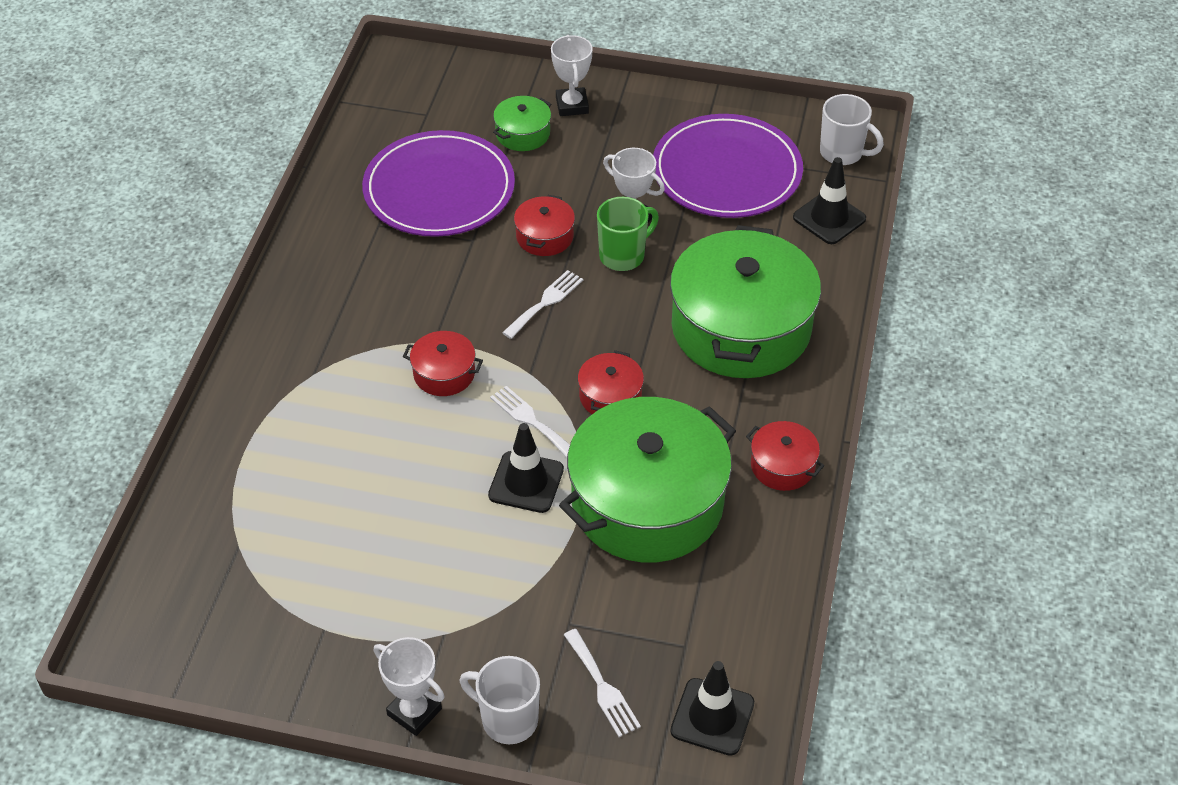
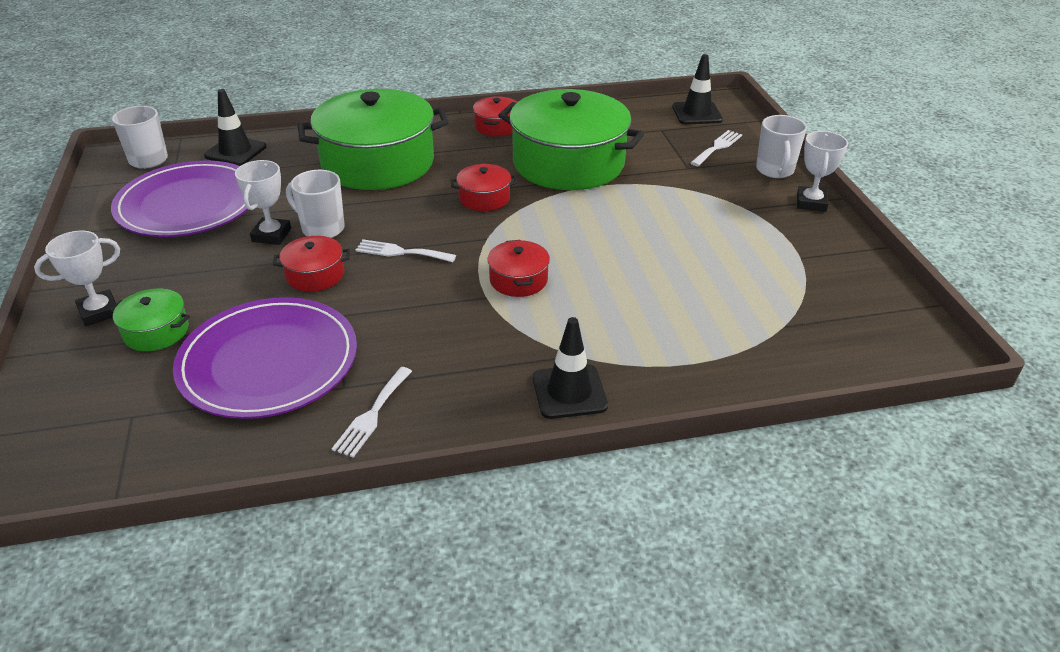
camera: 115 degrees left, 10 degrees down
black traffic cone [488,423,564,513] -> black traffic cone moved to [533,317,608,419]
white fork [490,386,570,458] -> white fork moved to [332,367,412,458]
green mug [597,197,659,271] -> white mug [286,170,345,238]

